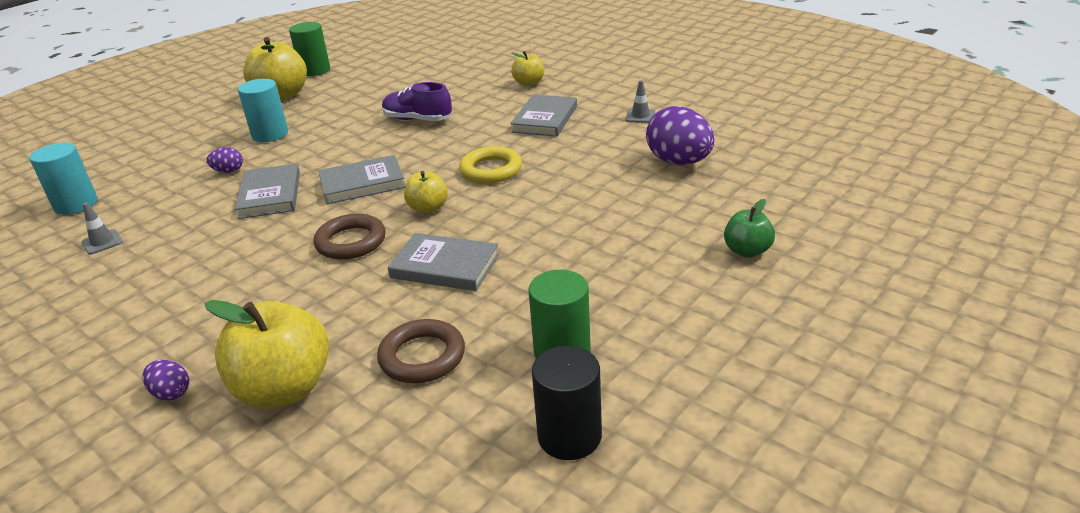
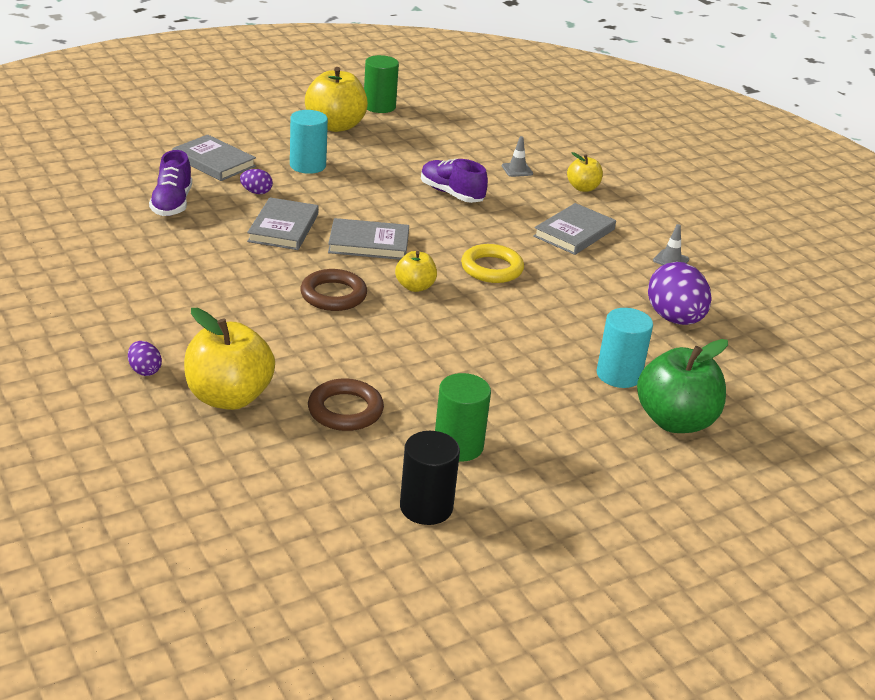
camera: 15 degrees right, 0 degrees up
turquoise cylinder [29,143,98,215] -> turquoise cylinder moved to [597,308,653,388]
grey traffic cone [82,203,123,255] -> grey traffic cone moved to [502,136,533,177]
grey book [388,233,499,291] -> grey book moved to [172,135,256,181]
green apple [724,199,775,258] -> green apple [637,339,728,433], size x1.84
none -> purple shoe [149,150,192,216]

